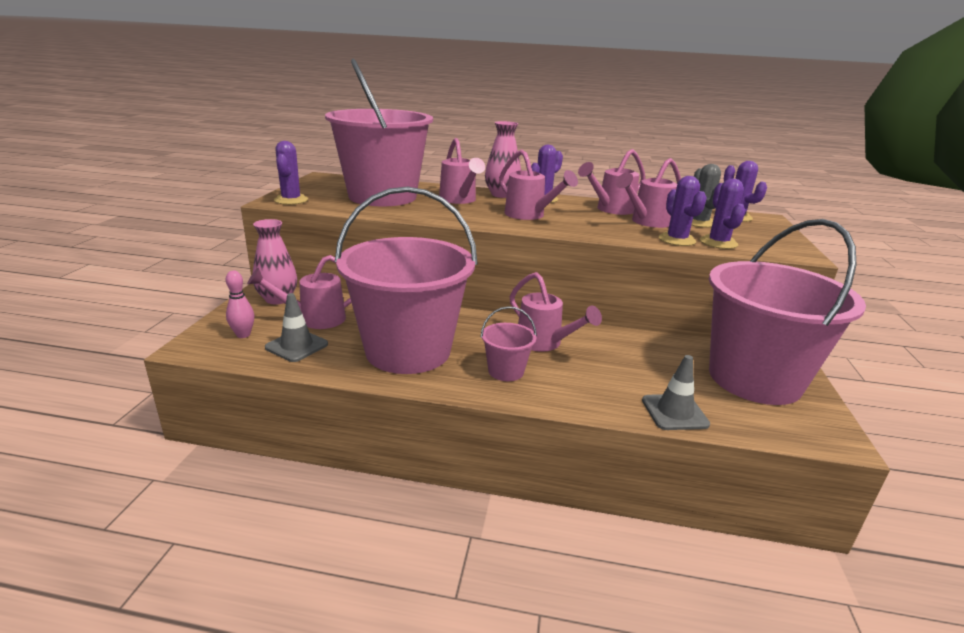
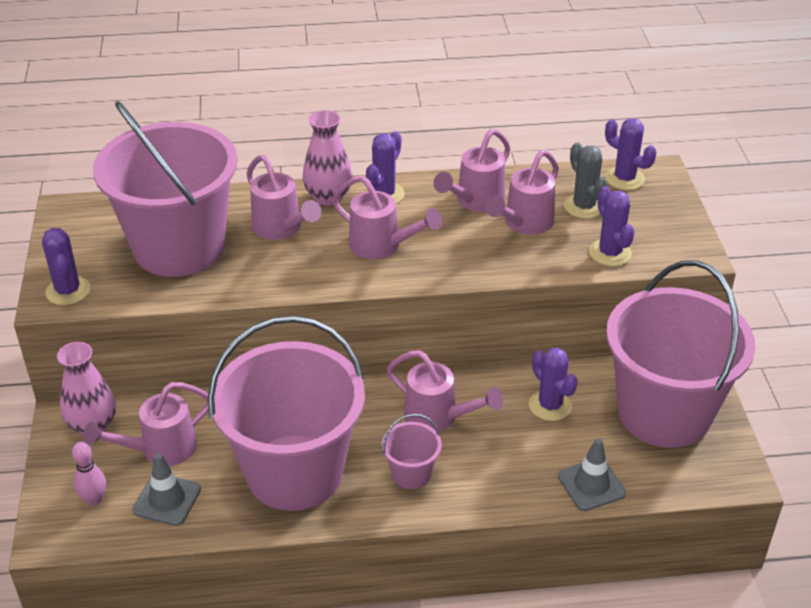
camera: 15 degrees left, 15 degrees up
purple cactus [658,176,707,246] -> purple cactus moved to [529,348,578,421]

